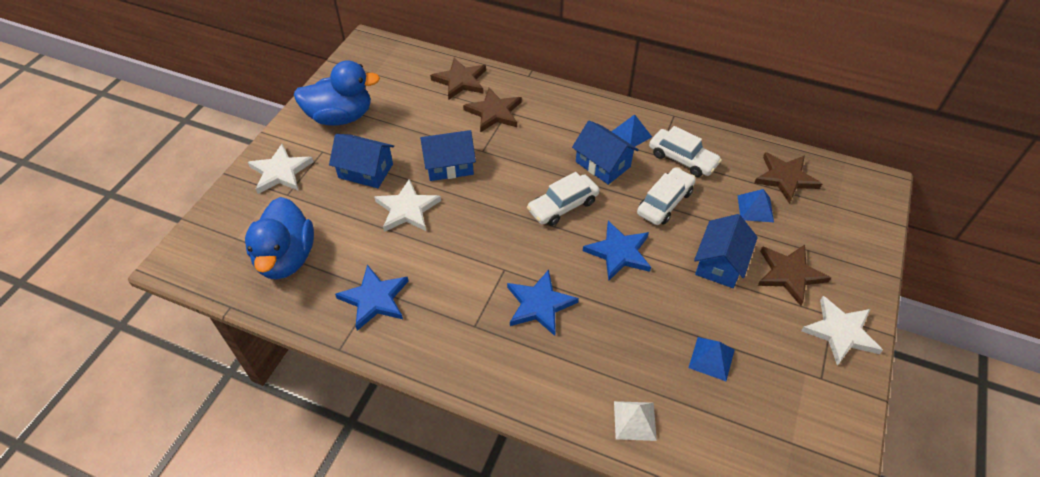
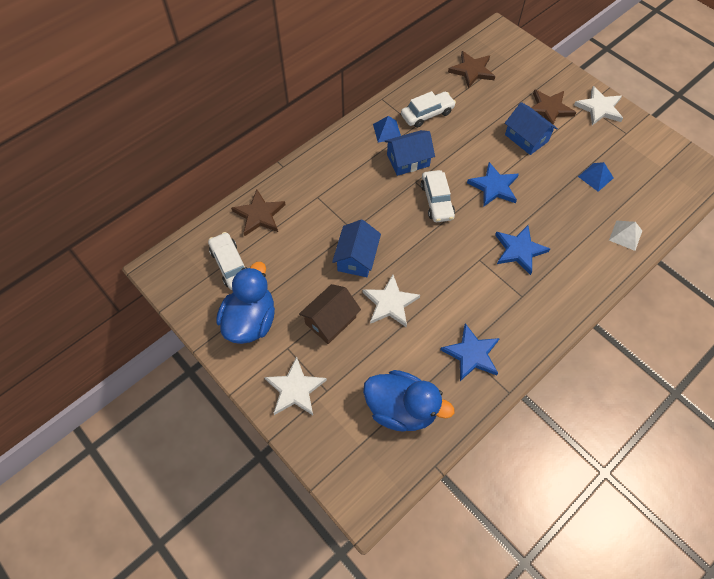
camera: 65 degrees left, 10 degrees up
blue house [329,134,394,188] -> brown house [299,284,361,344]
brown star [463,88,522,133] -> none
white car [637,167,696,225] -> white car moved to [208,232,247,290]
blue pyramid [737,189,774,222] -> none

